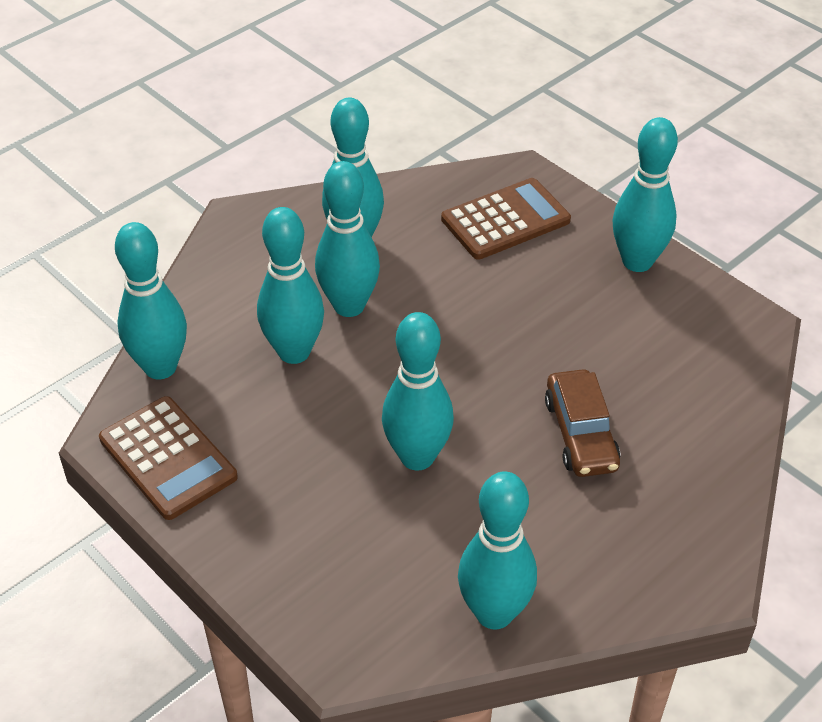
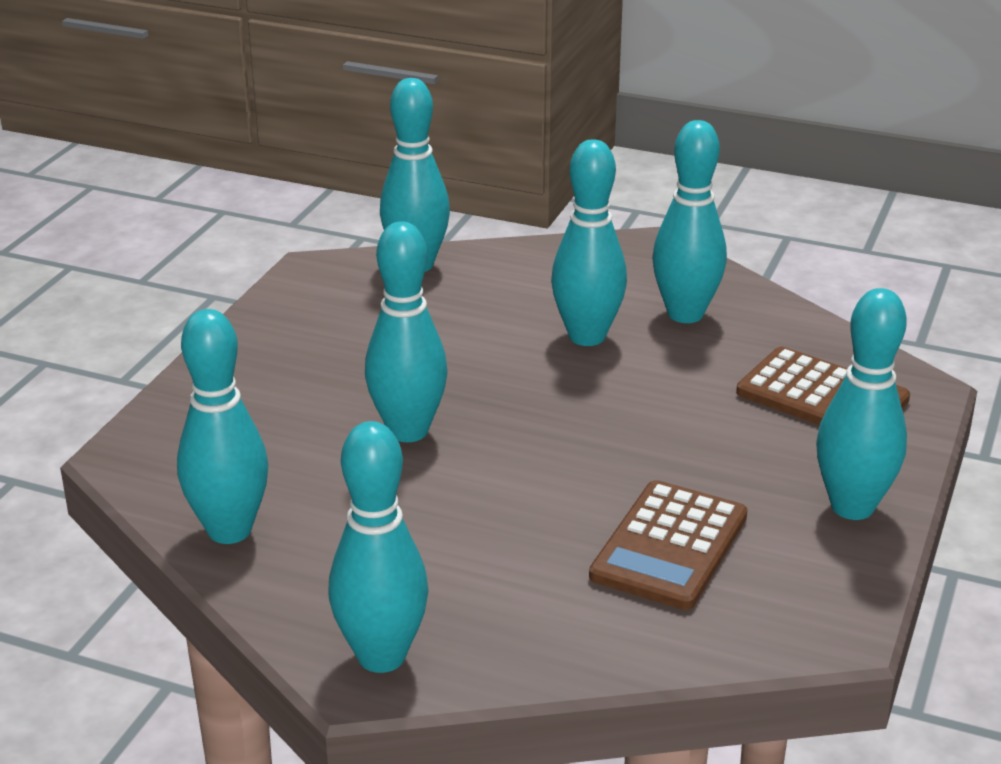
camera: 65 degrees right, 15 degrees down
brown calculator [99,396,238,520] -> brown calculator moved to [589,480,748,610]
turquoise bowling pin [257,207,324,364] -> turquoise bowling pin moved to [328,421,429,673]
brown car [545,369,620,477] -> none

